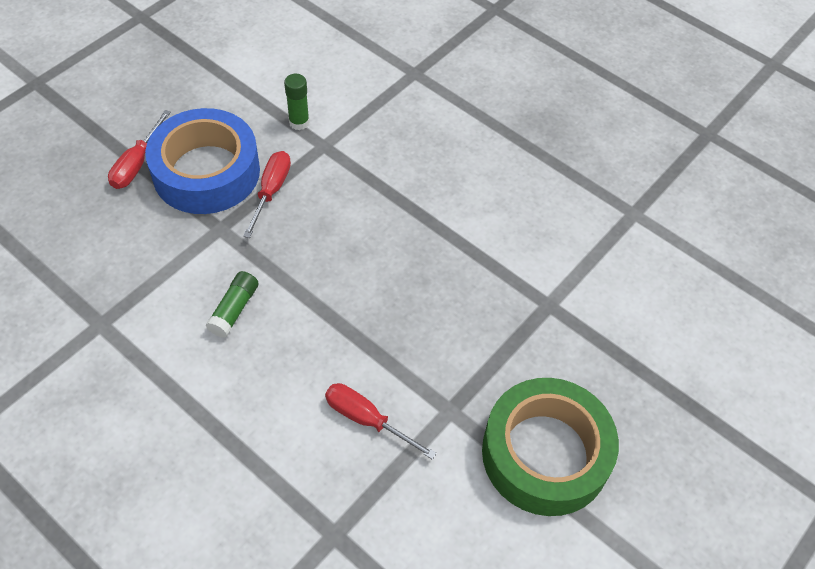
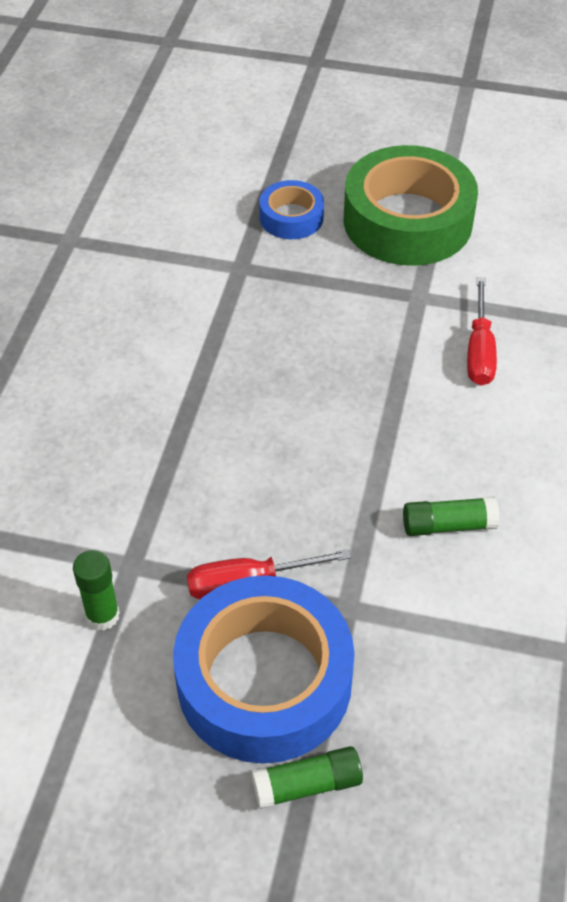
camera: 115 degrees left, 5 degrees down
red screwdriver [108,110,171,189] -> green glue stick [252,746,363,809]
none -> blue tape [259,180,324,239]

